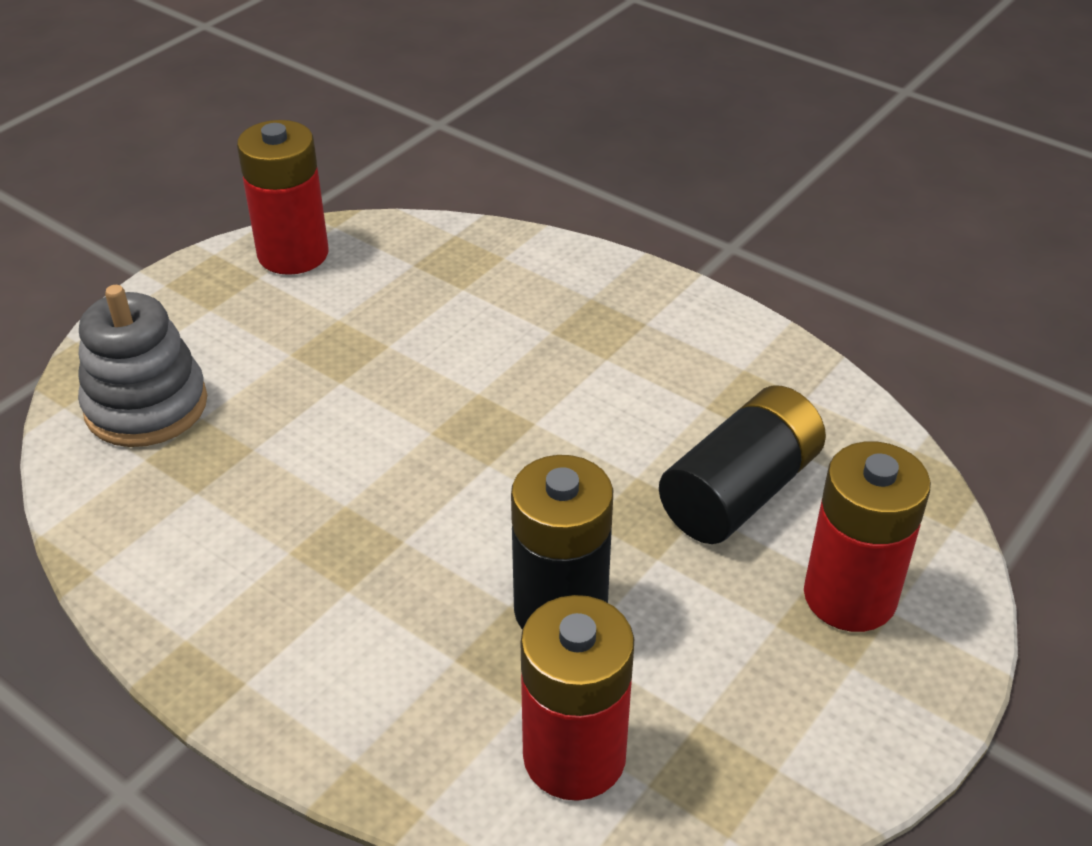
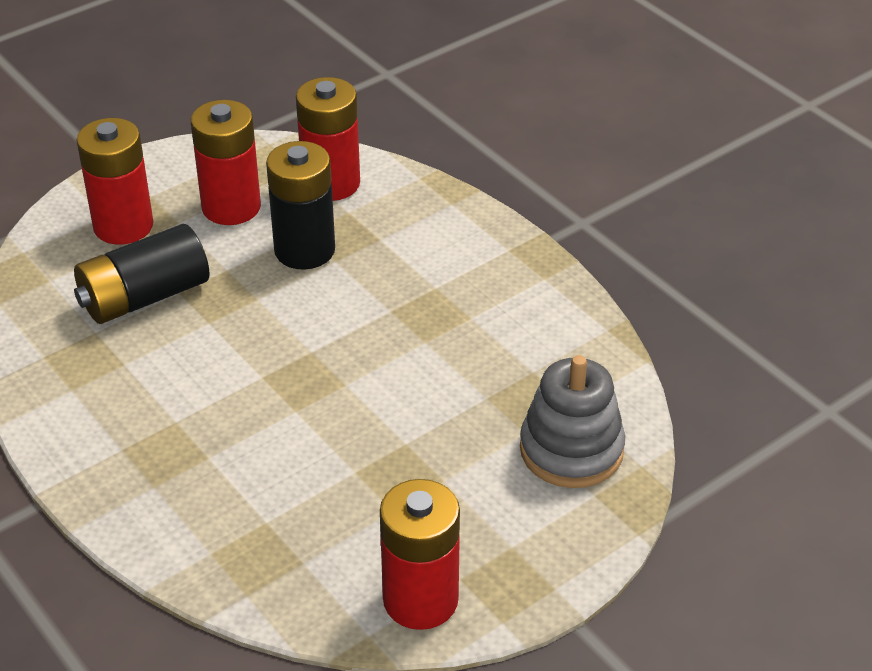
camera: 165 degrees left, 0 degrees up
none -> red battery [191,100,261,225]

